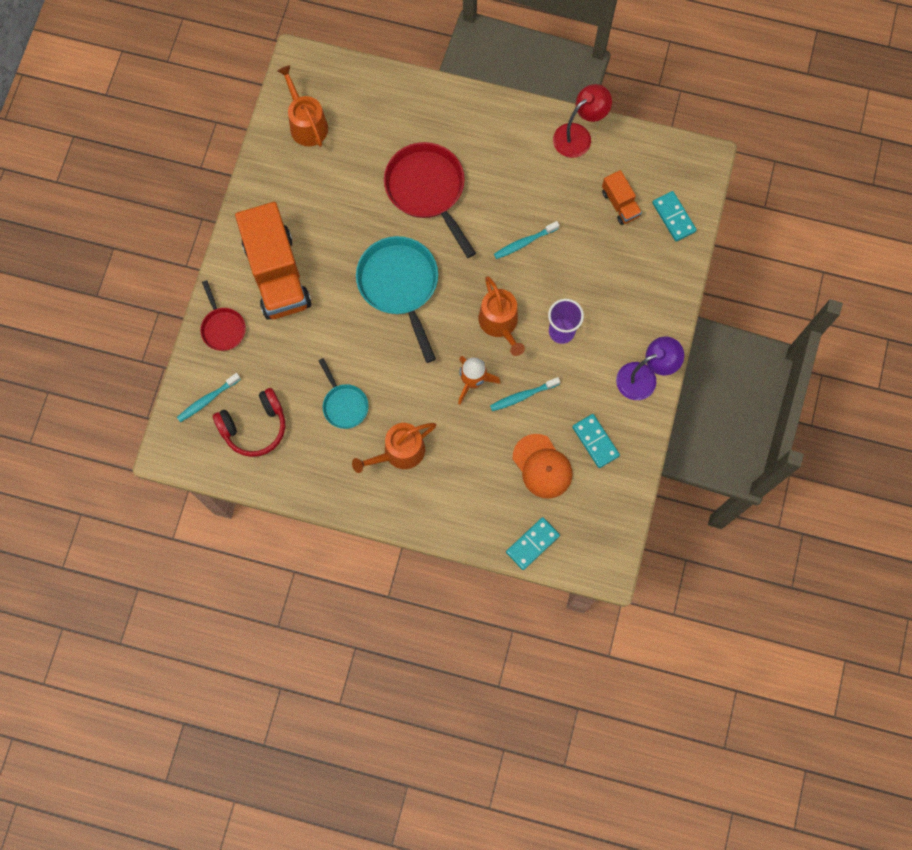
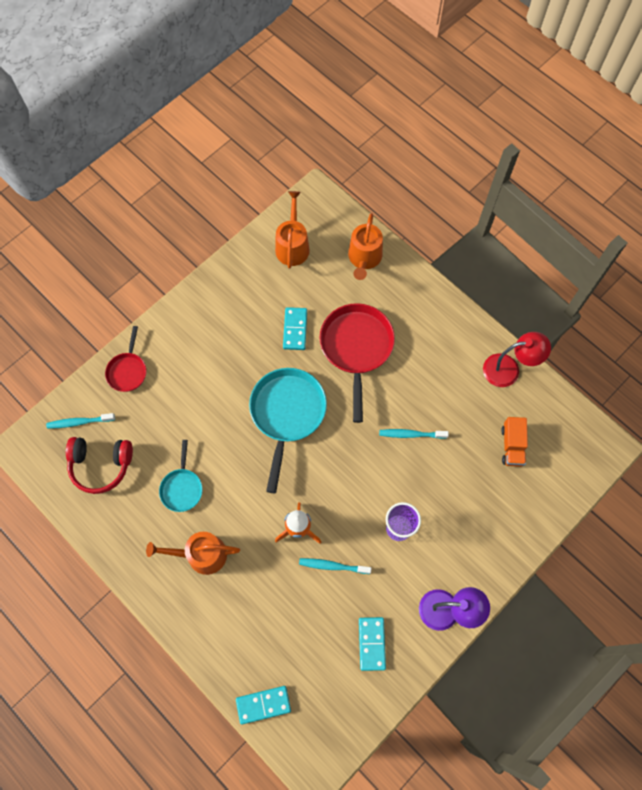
camera: 30 degrees right, 5 degrees down
orange truck [235,202,311,320] -> none
orange watering can [478,276,525,356] -> orange watering can moved to [348,213,383,280]
orange cap [513,434,573,499] -> none
turquoise domino [652,191,697,241] -> turquoise domino moved to [283,307,307,350]

